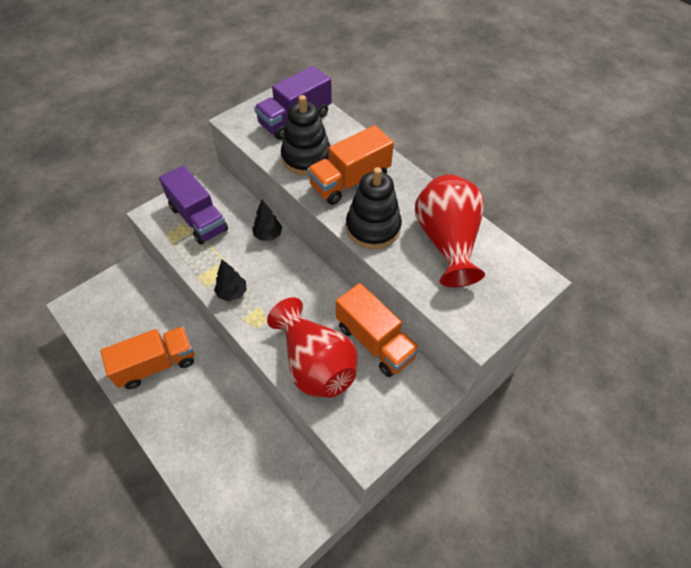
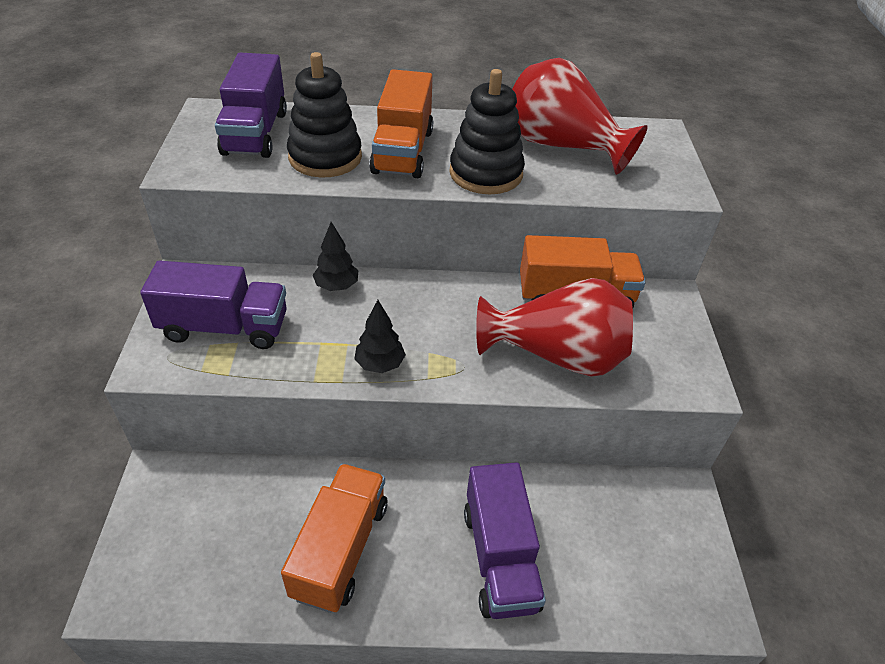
camera: 50 degrees left, 10 degrees down
none -> purple truck [464,462,546,619]

